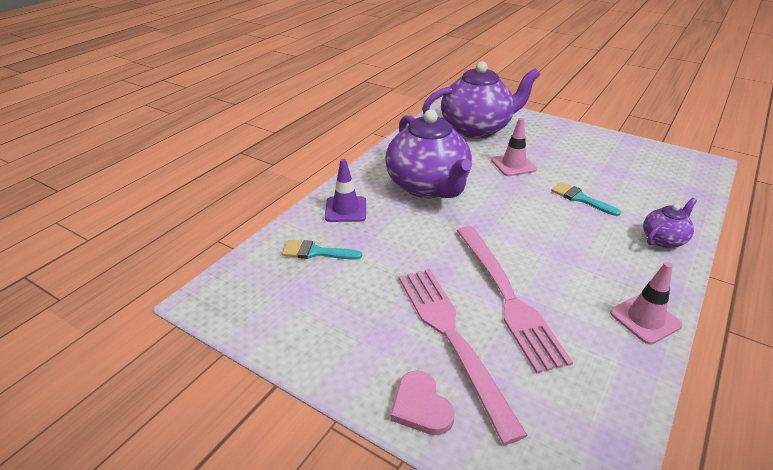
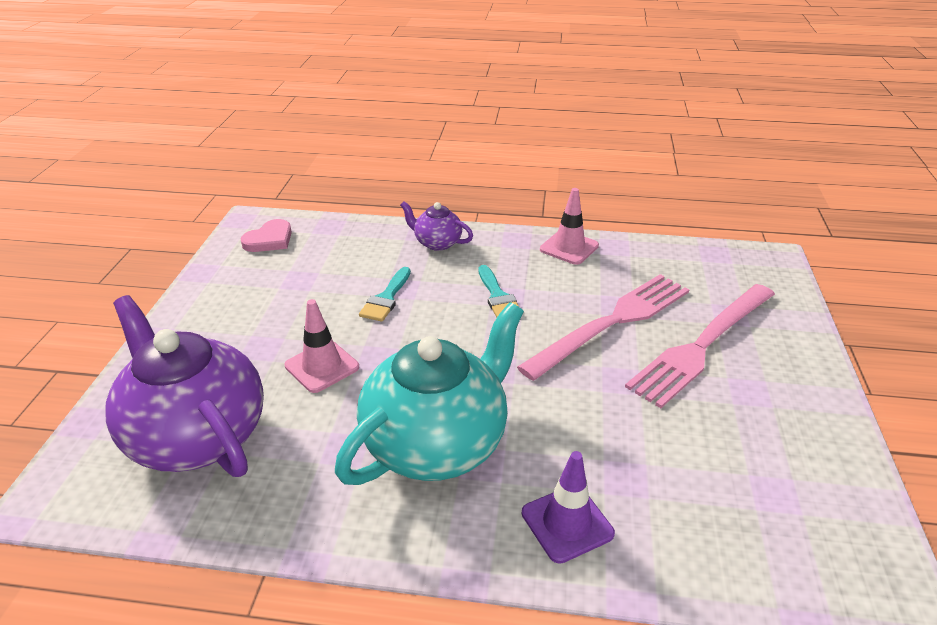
camera: 115 degrees left, 0 degrees up
turquoise brush [282,240,362,260] -> turquoise brush moved to [478,265,519,317]
purple teapot [385,110,472,198] -> turquoise teapot [335,302,524,485]
pink heart [390,370,455,435] -> pink heart moved to [241,219,292,252]

